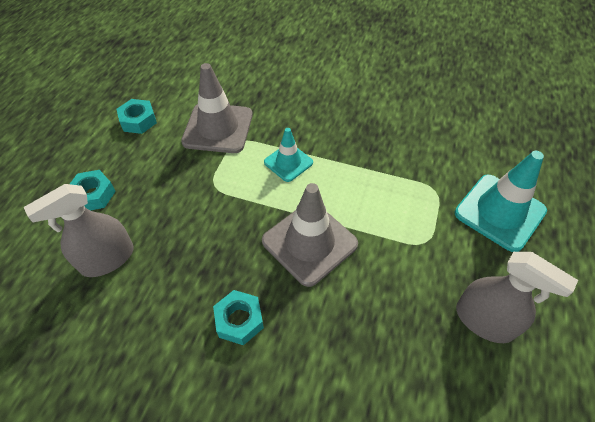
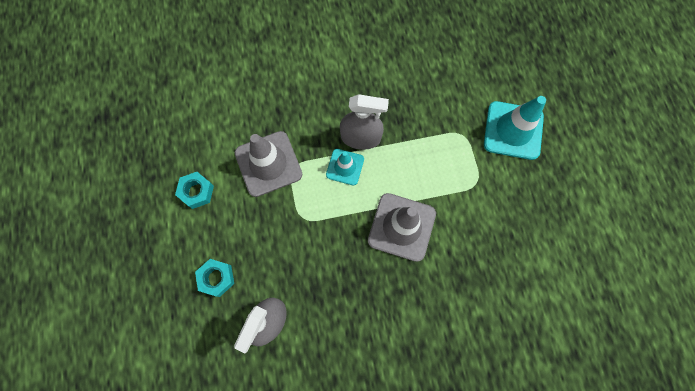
camera: 30 degrees left, 20 degrees up
turquoise nut [213,290,264,345] -> none
grey spray bottle [456,252,578,343] -> grey spray bottle moved to [340,94,389,150]

